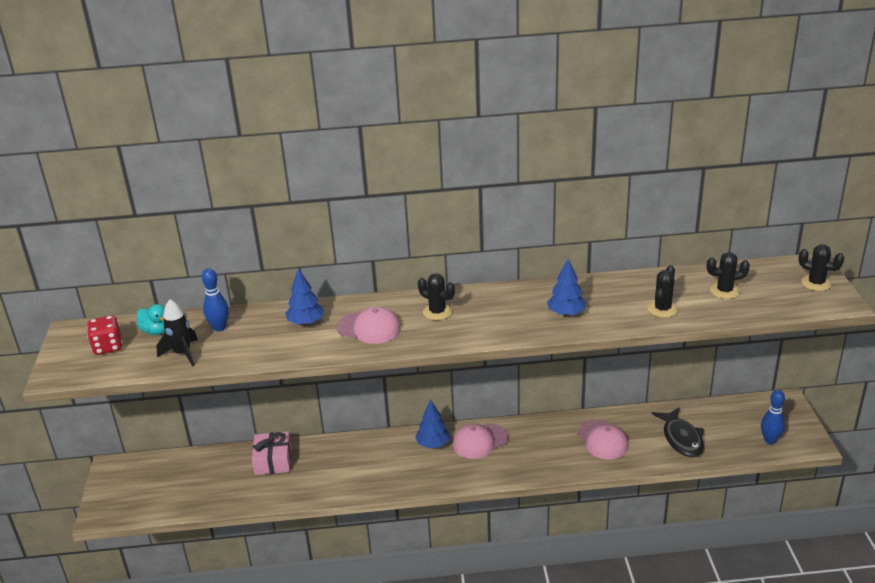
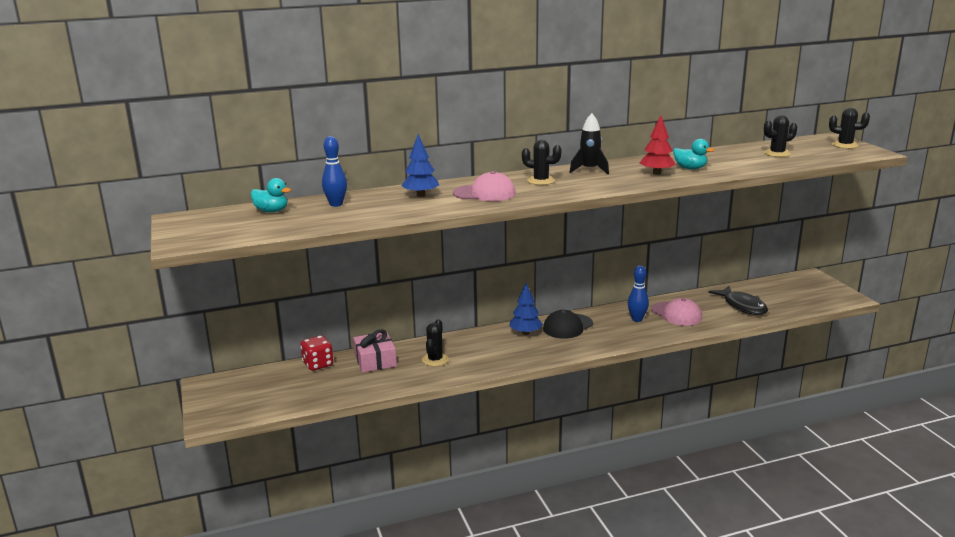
camera: 15 degrees left, 10 degrees down
red dice [87,315,123,355] -> red dice moved to [300,335,333,371]
black rocket [156,299,198,366] -> black rocket moved to [570,113,609,174]
pink cap [453,423,508,459] -> black cap [543,310,593,339]
blue tree [547,259,586,316] -> red tree [640,115,676,175]
black cactus [648,265,678,318] -> black cactus moved to [422,319,449,366]
blue bowling pin [761,390,785,444] -> blue bowling pin moved to [628,265,649,322]
none -> turquoise duck [673,139,715,169]

